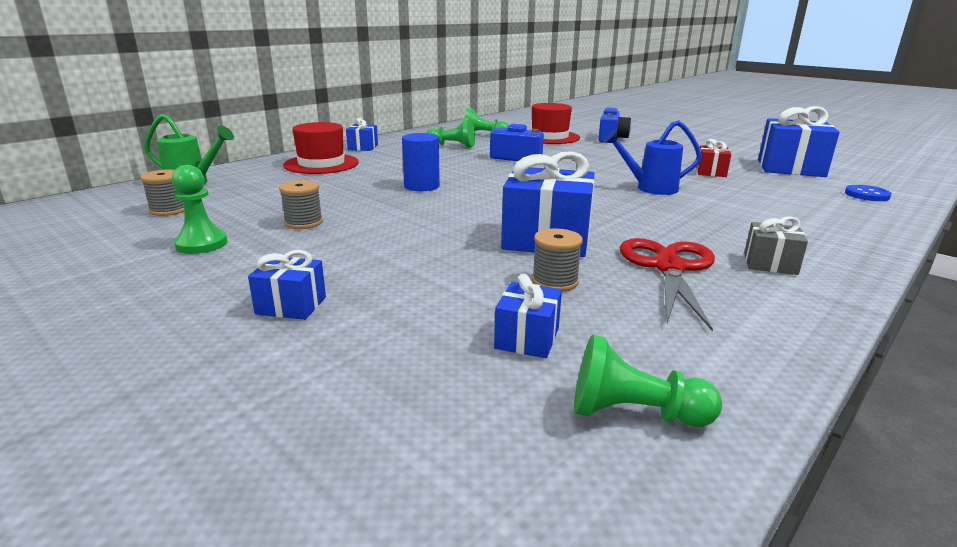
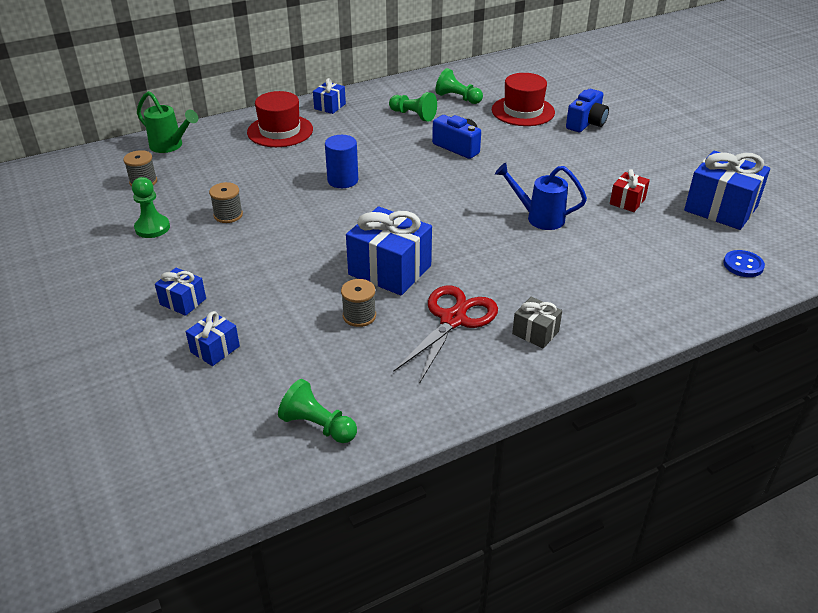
camera: 20 degrees right, 15 degrees up
blue gift [494,274,562,358] -> blue gift moved to [186,311,240,366]

